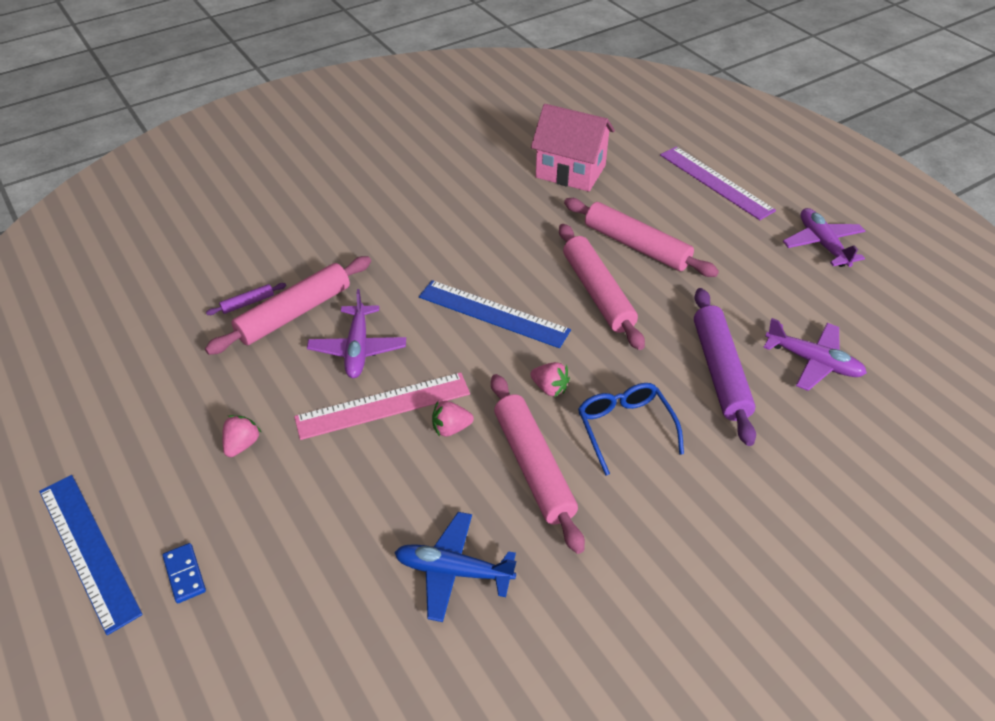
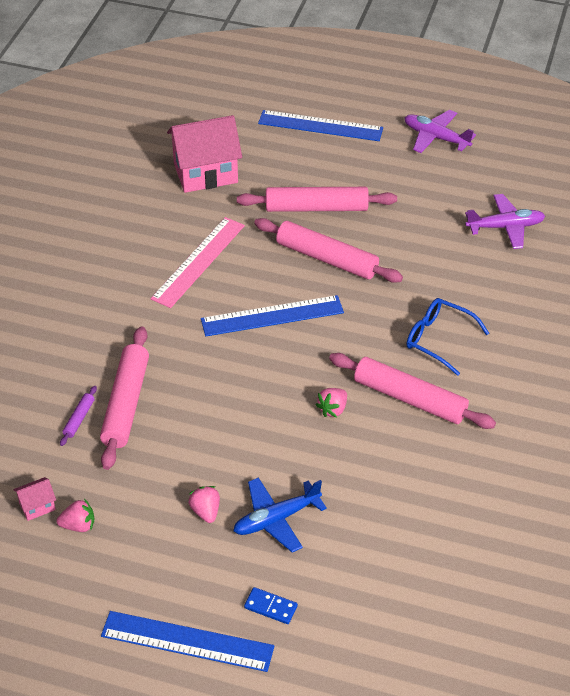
camera: 40 degrees left, 0 degrees up
pink ruler [294,372,470,440] -> pink ruler moved to [150,217,245,308]
purple plane [307,289,406,378] -> none
blue plane [394,512,516,622] -> blue plane moved to [233,477,327,552]
pink strawberry [530,362,570,397] -> pink strawberry moved to [57,499,94,532]
purple ruler [660,147,776,220] -> blue ruler [258,110,383,141]
purple rolling pin [694,288,756,446] -> none
none -> pink house [13,477,56,521]

